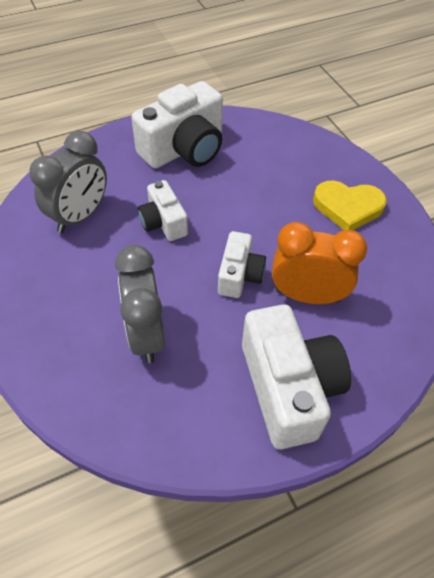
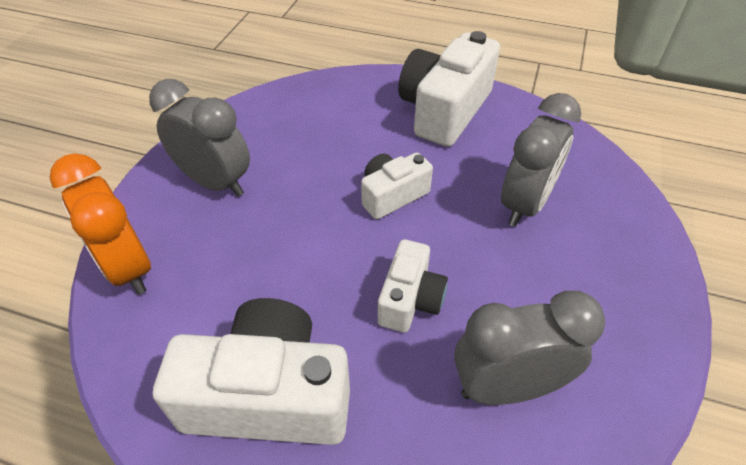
camera: 135 degrees left, 5 degrees down
orange clock [272,222,367,304] -> orange clock moved to [50,153,151,295]
yellow heart [313,181,387,230] -> grey clock [149,79,250,197]

